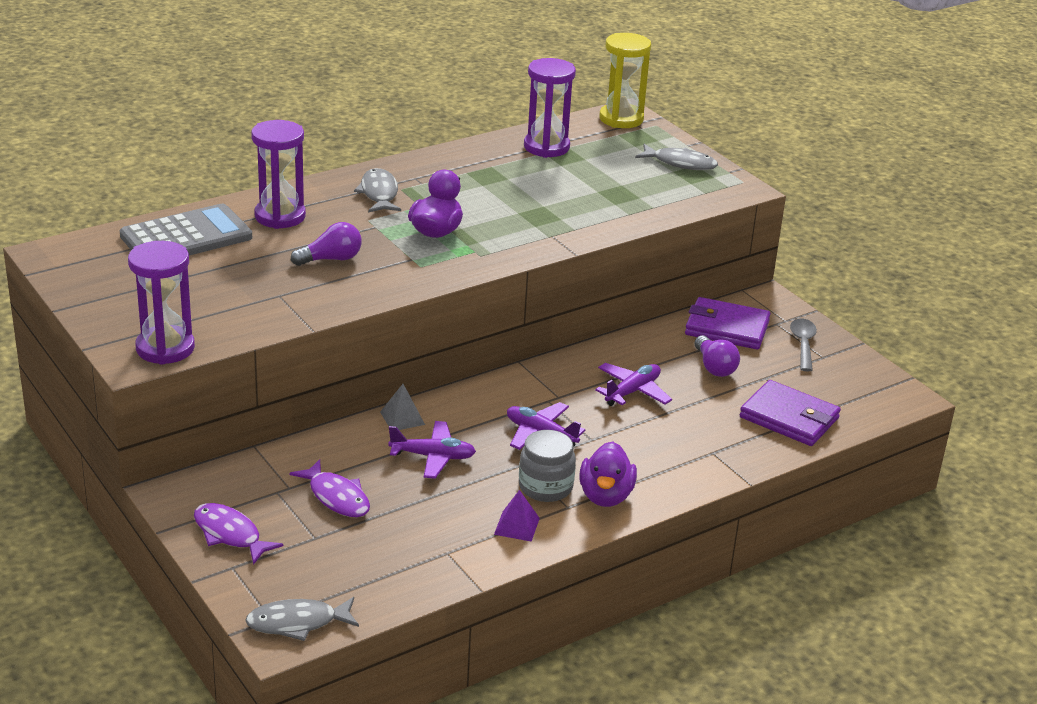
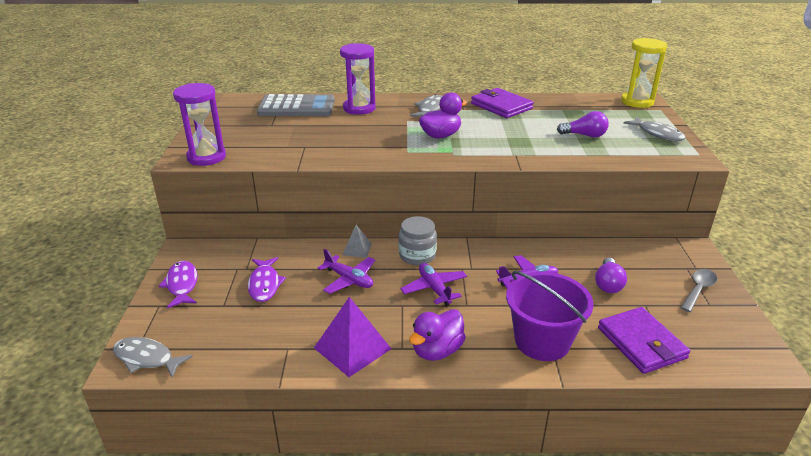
camera: 35 degrees right, 0 degrees up
purple light bulb [291,222,362,266] -> purple light bulb moved to [557,111,609,138]
purple pyramid [494,490,540,542] -> purple pyramid [314,297,391,377], size x1.81
grey jar [519,430,576,502] -> grey jar moved to [399,216,437,265]
purple hourglass [524,58,576,158] -> none
purple wallet [685,297,771,349] -> purple wallet moved to [471,88,534,118]
none -> purple bucket [506,271,594,361]

